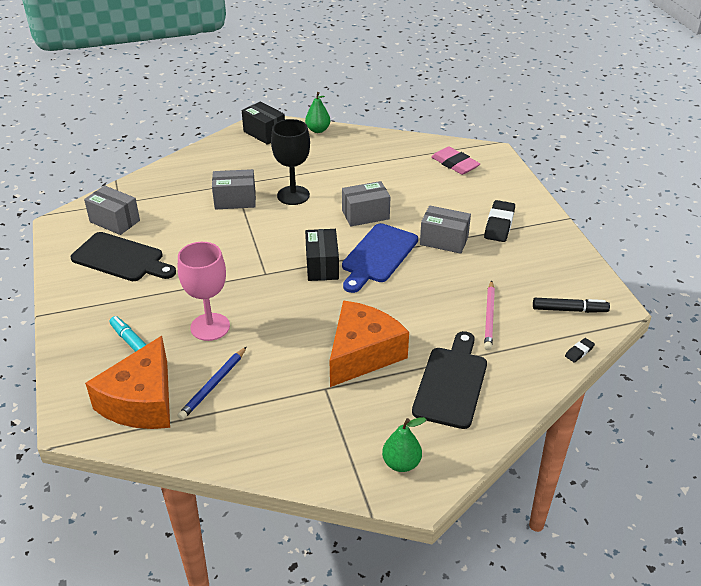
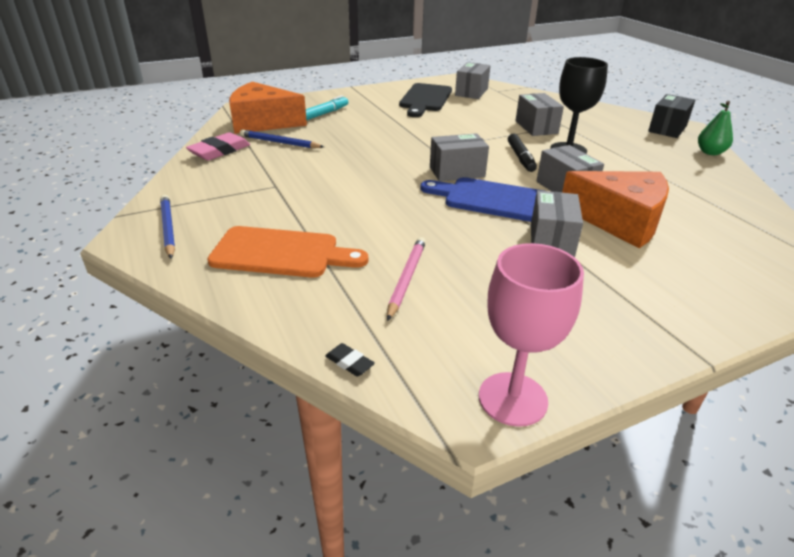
camera: 80 degrees right, 5 degrees down
pink goblet [178,242,230,341] -> pink goblet moved to [479,243,584,427]
black box [305,229,339,281] -> grey box [430,133,489,181]
orange cheese [330,301,409,387] -> orange cheese moved to [562,171,669,248]
green pear [382,417,427,472] -> blue pencil [160,195,175,259]
black cutting board [412,331,487,429] -> orange cutting board [207,226,368,278]
pink eraser [431,147,480,175] -> pink eraser moved to [186,132,250,160]
black eraser [484,200,515,242] -> none
pink pencil [484,280,495,350] -> pink pencil turned 105 degrees clockwise [387,237,426,321]
black marker [533,298,610,313] -> black marker moved to [508,133,537,172]

